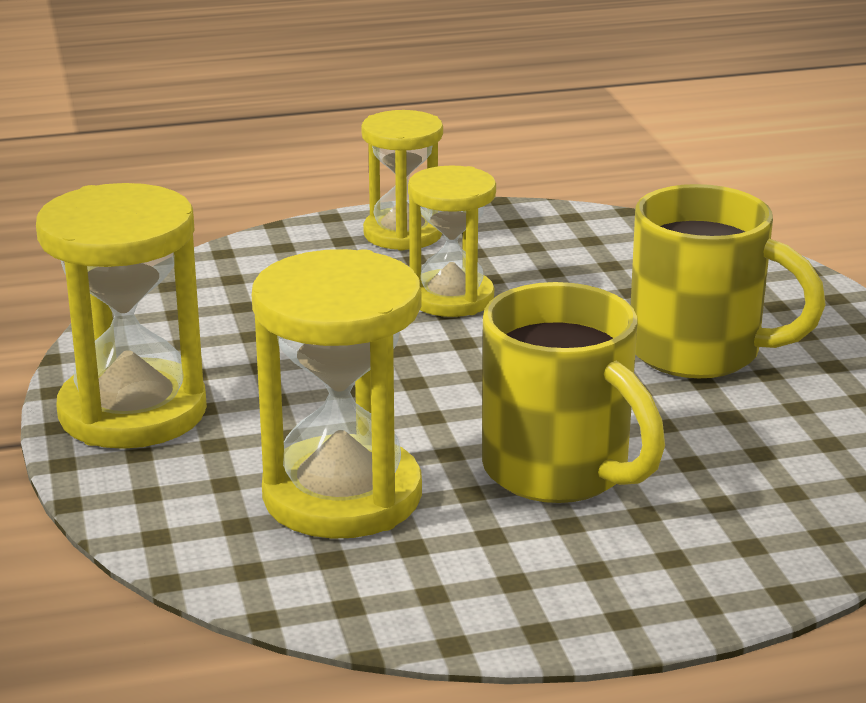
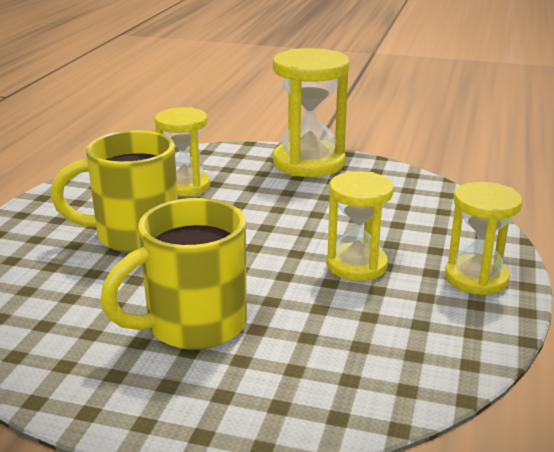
camera: 120 degrees right, 0 degrees up
yellow hourglass [252,249,422,539] -> yellow hourglass [155,107,210,196], size x0.65

